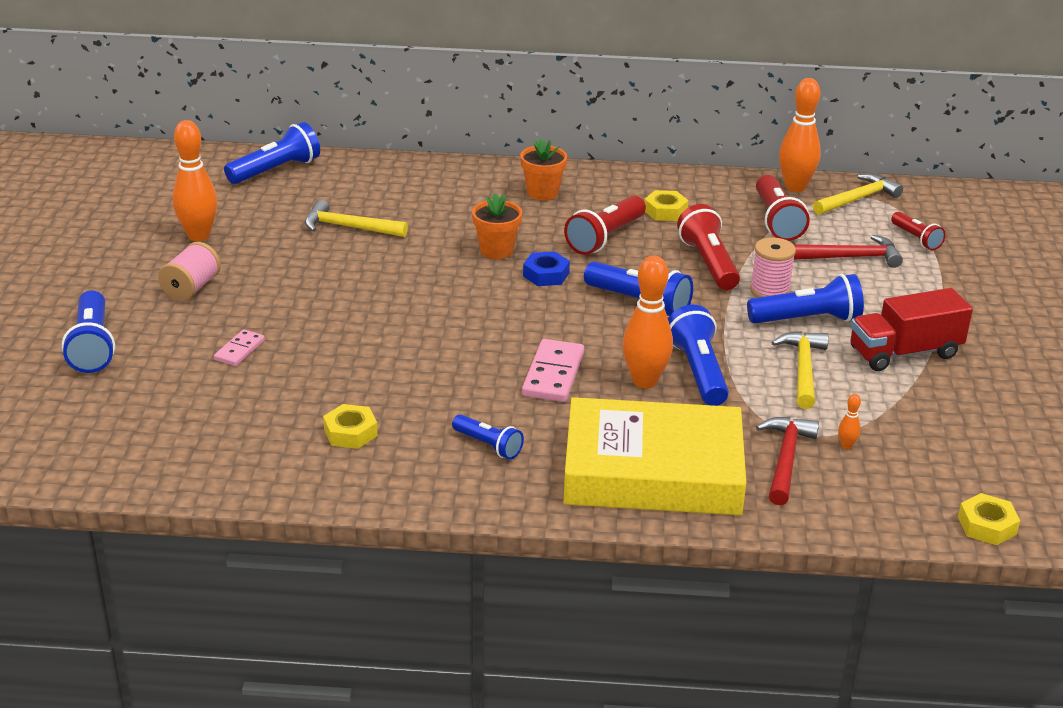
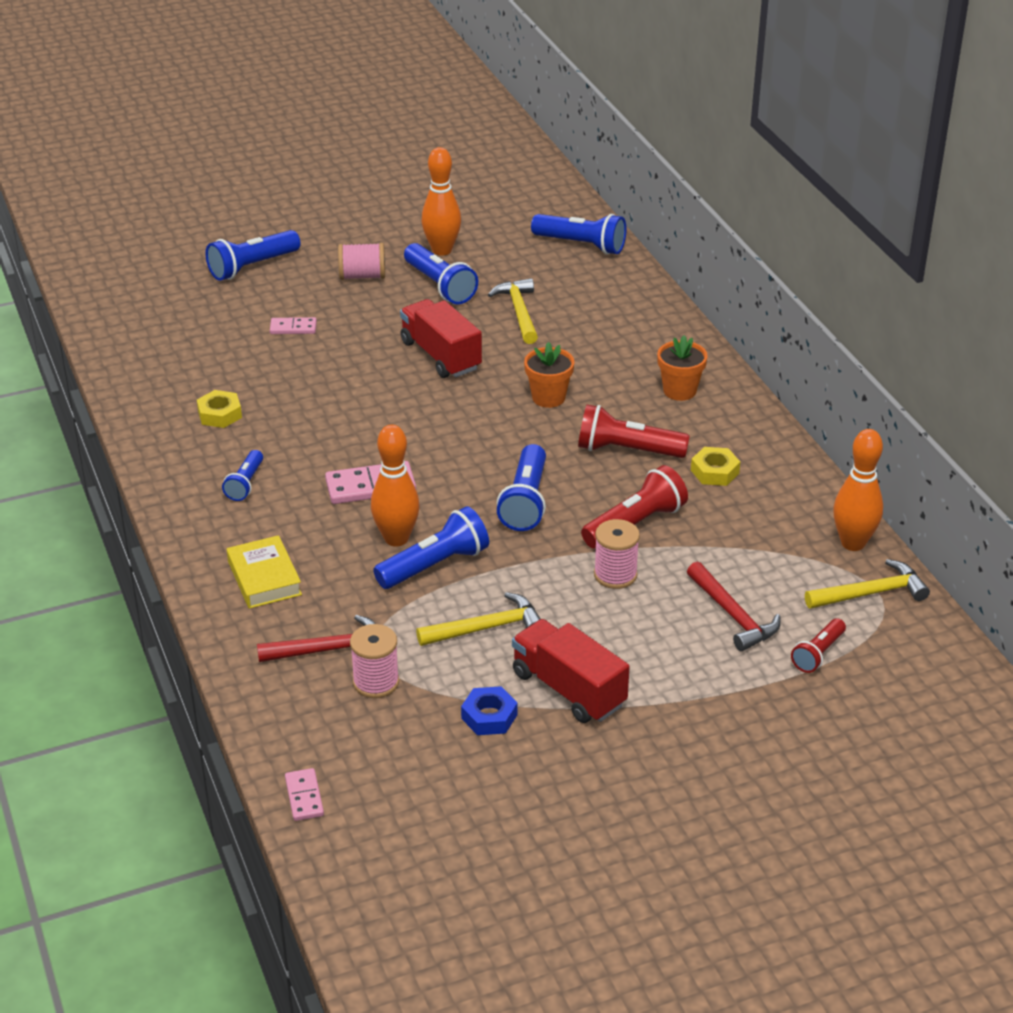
camera: 65 degrees right, 5 degrees up
blue nut [523,251,570,286] -> blue nut moved to [461,686,518,735]
yellow book [563,397,746,515] -> yellow book [227,535,302,609], size x0.48
blue flashlight [747,274,864,324] -> blue flashlight moved to [404,243,478,304]
red flashlight [756,175,810,241] -> none
yellow hammer [813,174,903,215] -> yellow hammer turned 45 degrees counterclockwise [805,559,930,609]
orange bowling pin [838,394,861,449] -> pink spool [350,624,399,698]
yellow nut [958,493,1020,545] -> pink domino [285,768,324,821]
none -> red truck [400,299,482,378]

